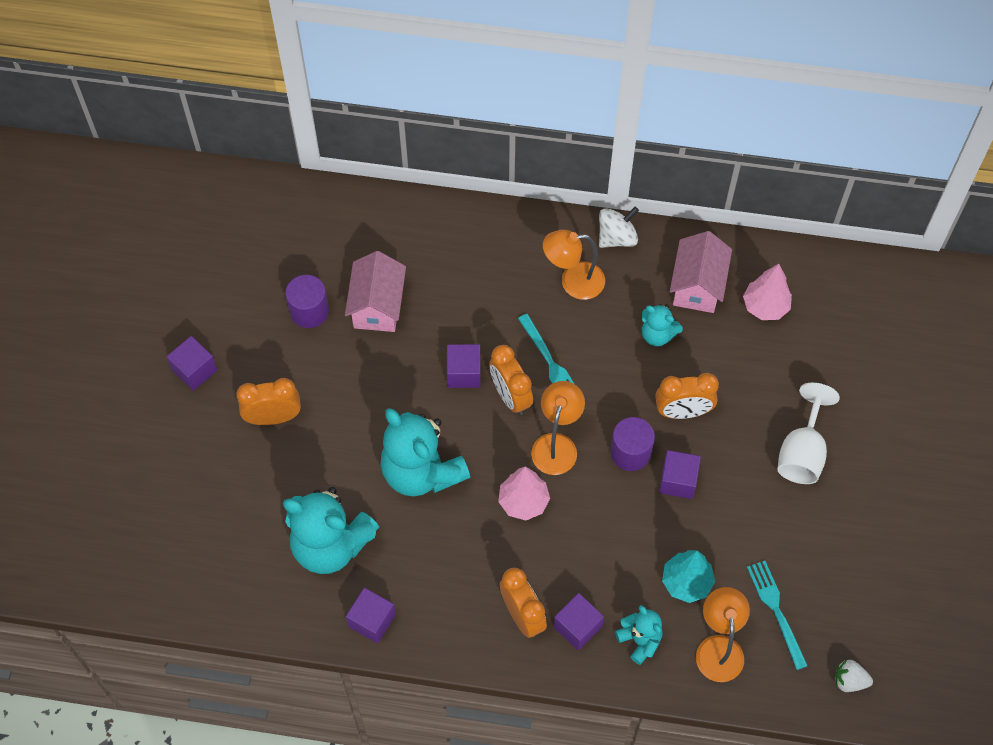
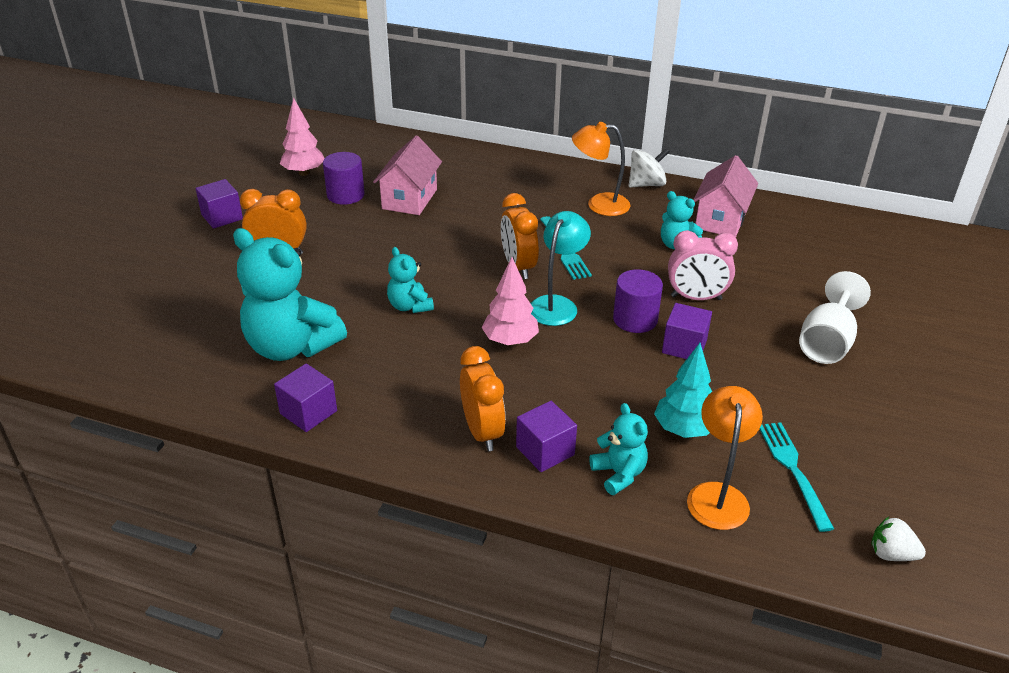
camera: 10 degrees right, 25 degrees down
turquoise teddy bear [380,408,470,496] -> turquoise teddy bear [387,247,434,313], size x0.50
purple cube [447,344,481,388] -> none
orange lamp [531,381,585,475] -> turquoise lamp [530,211,591,326]
orange clock [655,373,719,419] -> pink clock [668,230,738,300]
pink tree [743,264,792,320] -> pink tree moved to [280,98,324,176]

